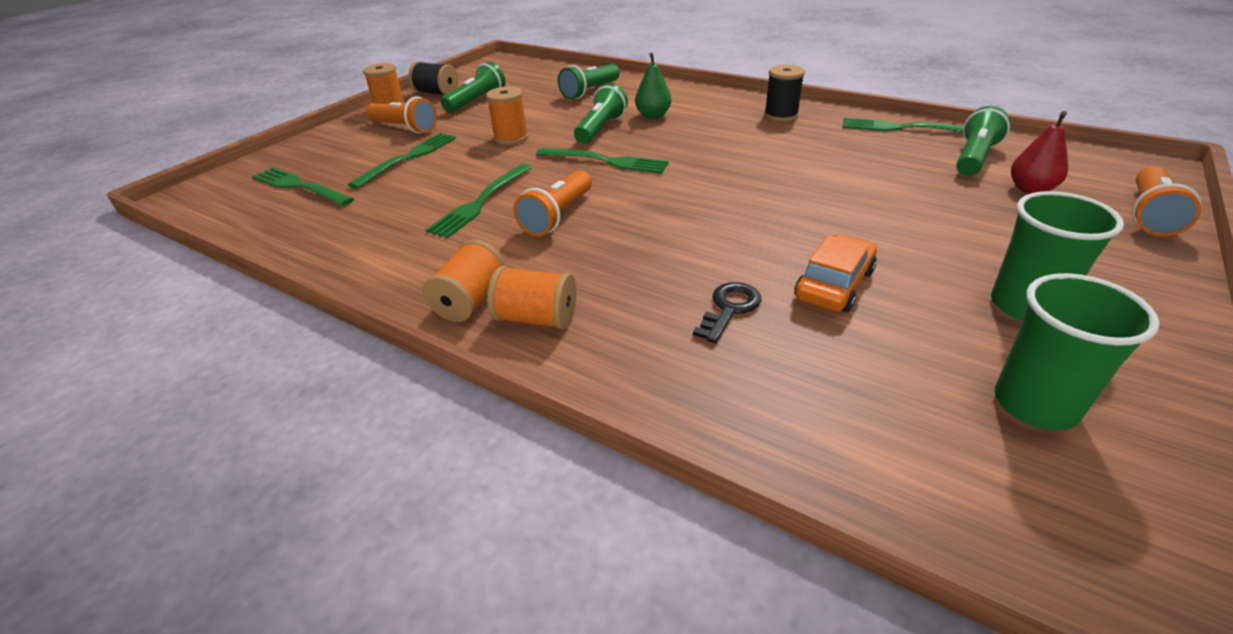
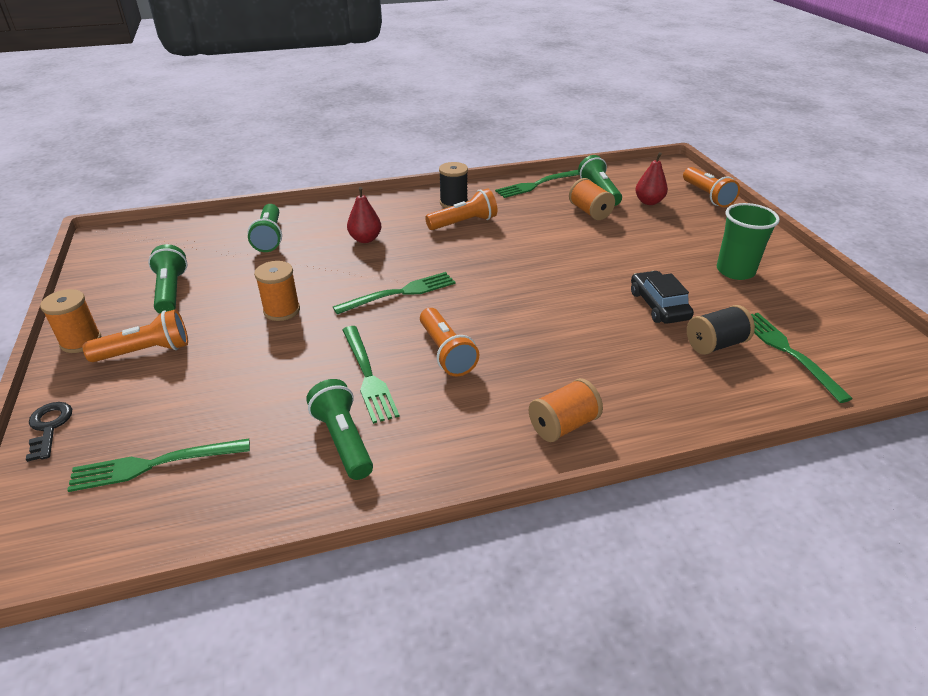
camera: 50 degrees left, 0 degrees up
green fork [348,133,456,189] -> green fork moved to [751,313,853,403]
black spool [408,61,459,95] -> black spool moved to [687,305,755,355]
orange spool [423,240,505,322] -> orange spool moved to [569,178,615,220]
green flashlight [574,83,628,144] -> green flashlight moved to [306,379,373,480]
green pear [635,53,671,119] -> red pear [347,187,381,243]
black key [693,282,761,343] -> black key moved to [26,402,72,462]
orange car [794,234,877,312] -> black car [631,271,694,324]
green cup [995,273,1160,430] -> none
none -> orange flashlight [425,188,497,230]

